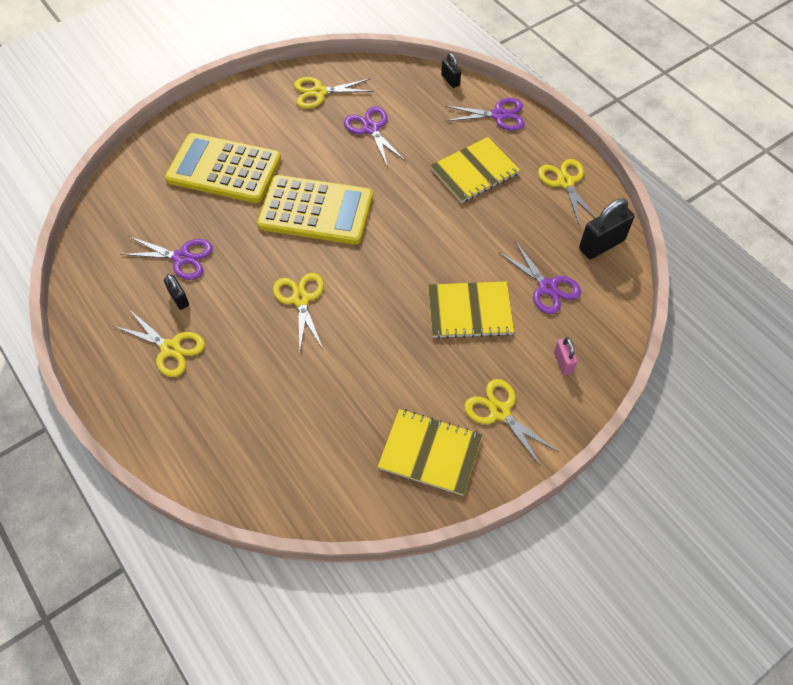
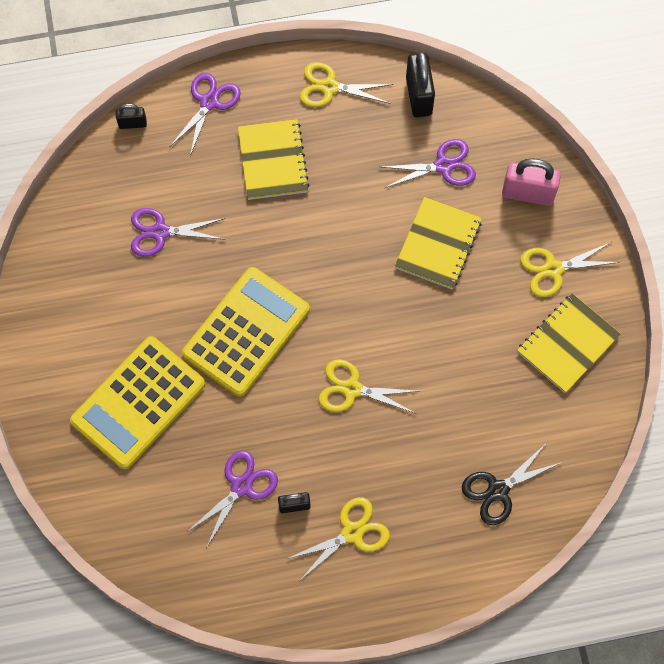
camera: 65 degrees left, 10 degrees up
yellow scissors [294,77,373,109] -> none
pink padlock [554,337,577,375] -> pink padlock [502,158,561,206], size x1.81
none -> black scissors [462,445,562,525]

